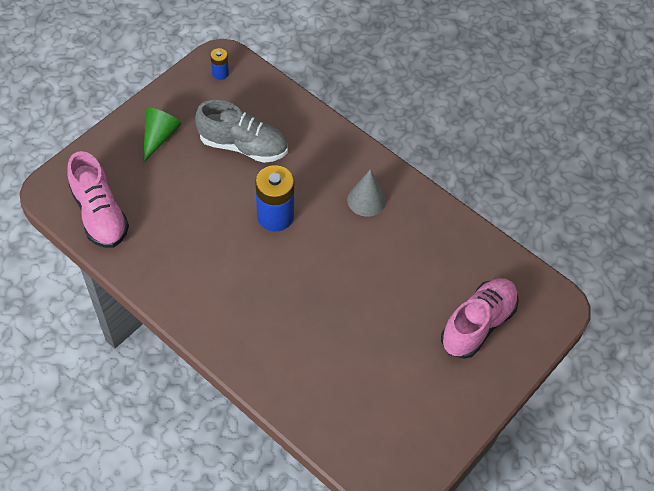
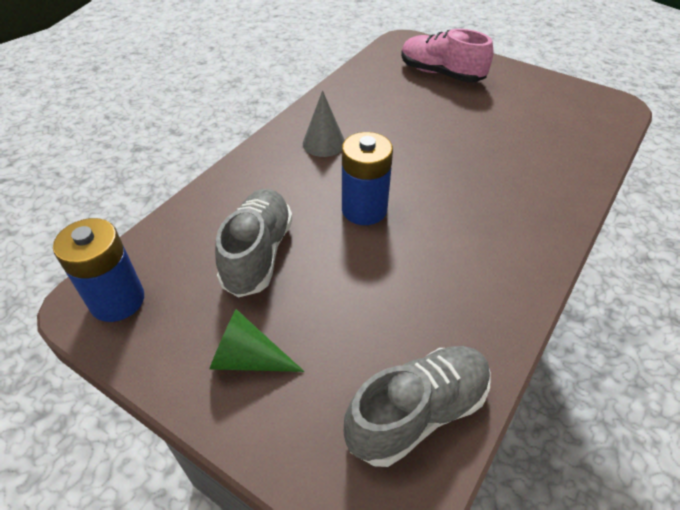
camera: 95 degrees left, 10 degrees down
pink shoe [67,151,129,248] -> grey shoe [344,346,491,467]
blue battery [210,48,229,80] -> blue battery [53,218,144,322], size x2.03

